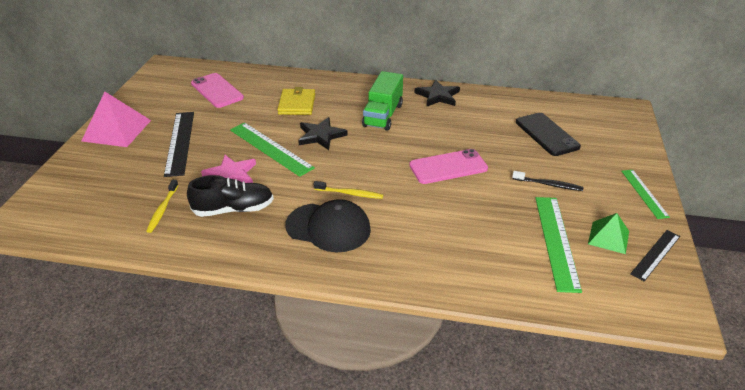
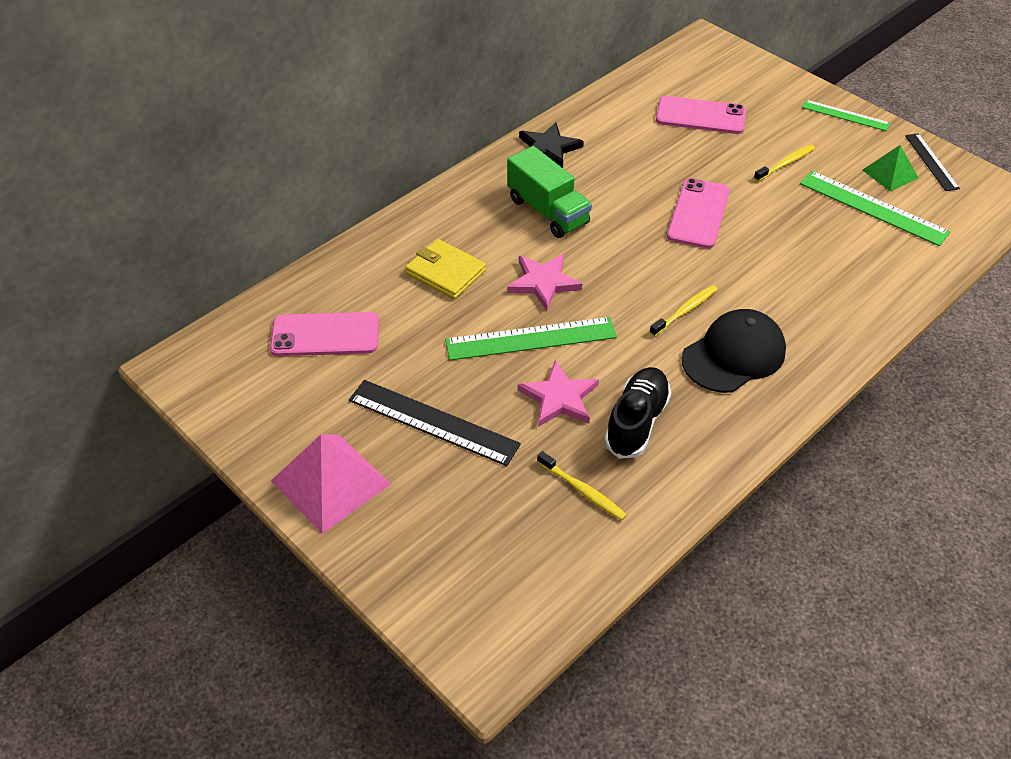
camera: 55 degrees left, 10 degrees up
black star [298,117,348,150] -> pink star [507,254,582,311]
black toothbrush [512,171,584,191] -> yellow toothbrush [754,144,815,182]
black phone [516,113,581,156] -> pink phone [656,96,746,134]

